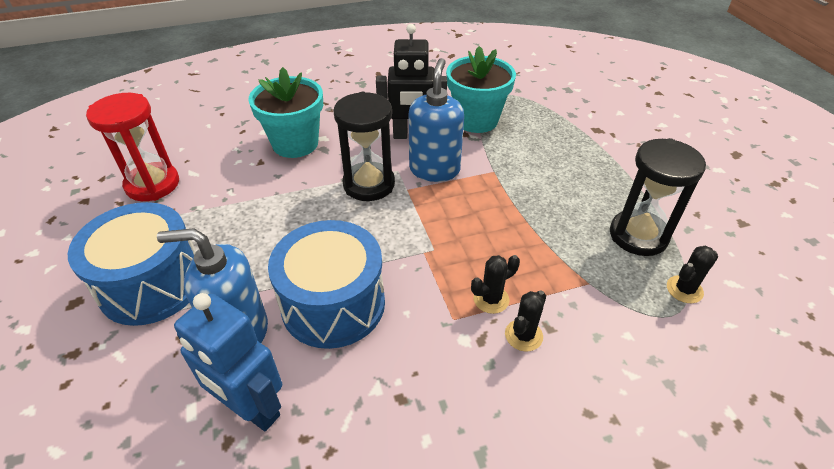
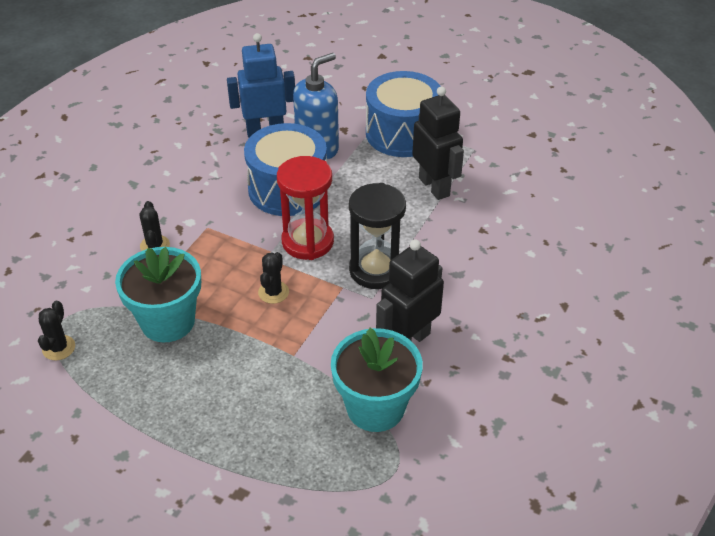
camera: 135 degrees right, 0 degrees up
red hourglass [86,93,179,201] -> red hourglass moved to [277,156,334,260]
turquoise flower pot [248,67,323,158] -> turquoise flower pot moved to [115,247,201,342]
blue soap dispenser [409,58,464,182] -> none
black cactus [471,255,520,314] -> black cactus moved to [258,252,289,304]
black hourglass [610,138,706,256] -> none
none -> black robot [412,87,464,200]

